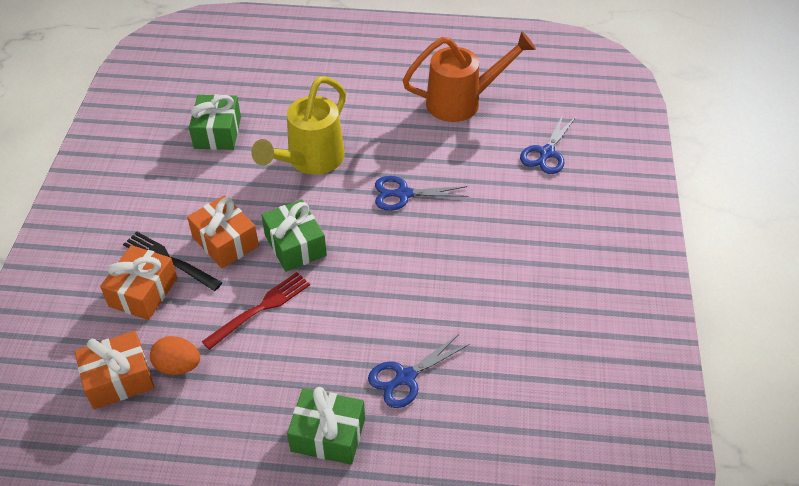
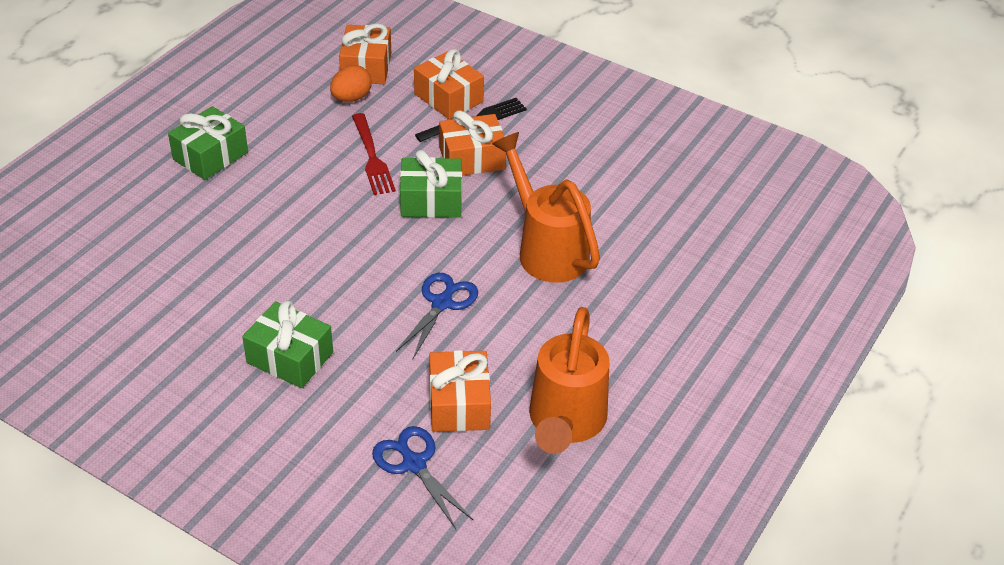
camera: 115 degrees right, 5 degrees down
green gift [189,94,241,150] -> green gift moved to [242,301,333,388]
yellow watering can [251,76,346,175] -> orange watering can [492,132,600,283]
blue scissors [368,334,470,408] -> none
none -> orange gift [429,350,491,432]

